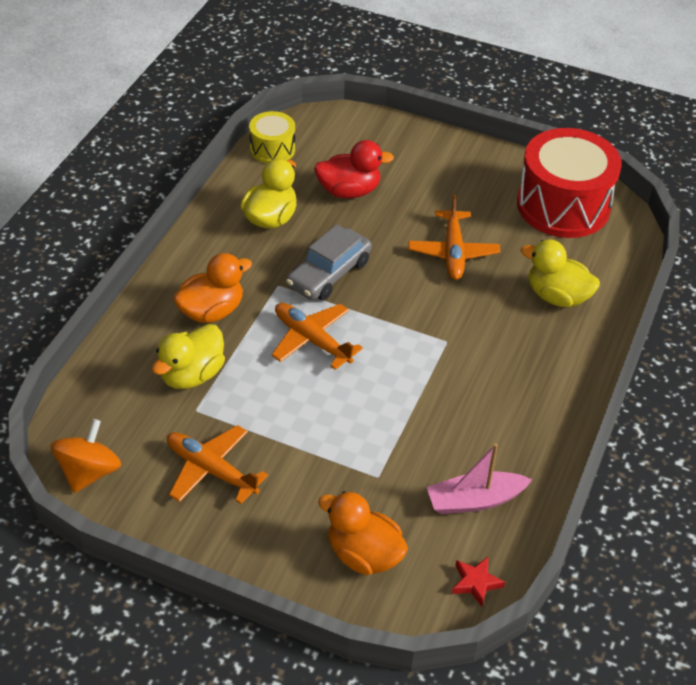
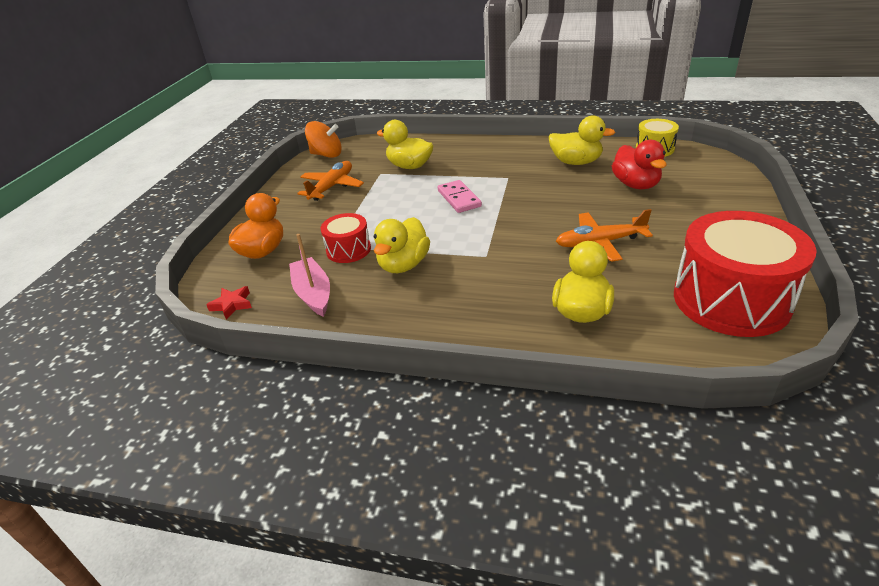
camera: 85 degrees right, 10 degrees down
orange duck [173,253,252,323] -> none
orange plane [272,303,363,370] -> pink domino [438,180,482,213]
grey car [286,224,372,300] -> none
none -> red drum [320,213,371,263]
none -> yellow duck [374,217,430,273]

